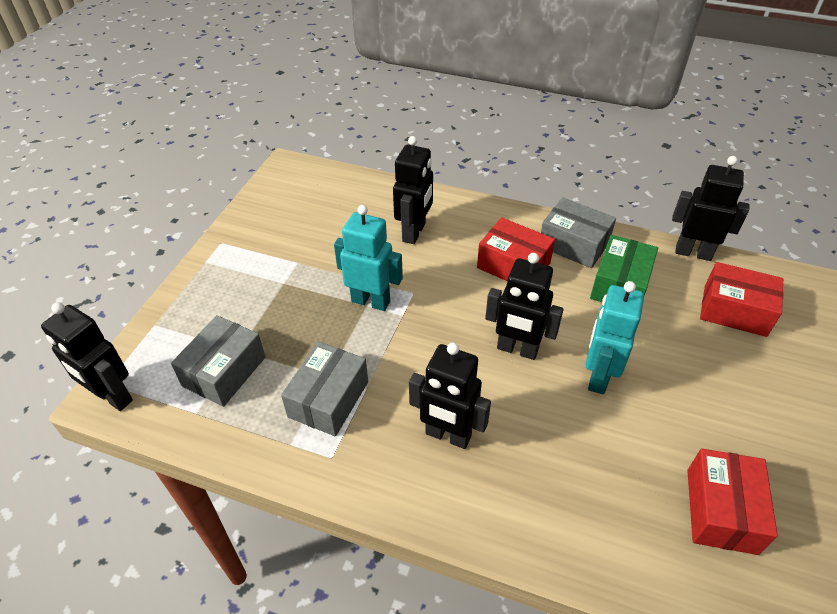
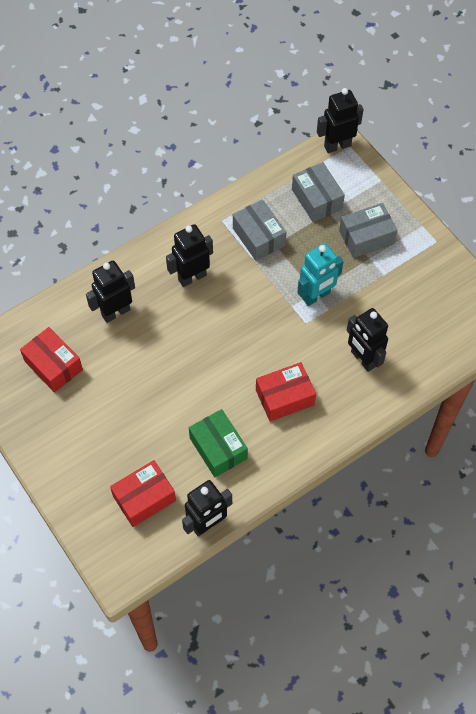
camera: 125 degrees right, 15 degrees up
black robot [485,253,564,360] -> black robot moved to [86,261,135,323]
grey box [541,197,616,268] -> grey box moved to [339,203,397,258]
turquoise robot [585,281,644,394] -> none

